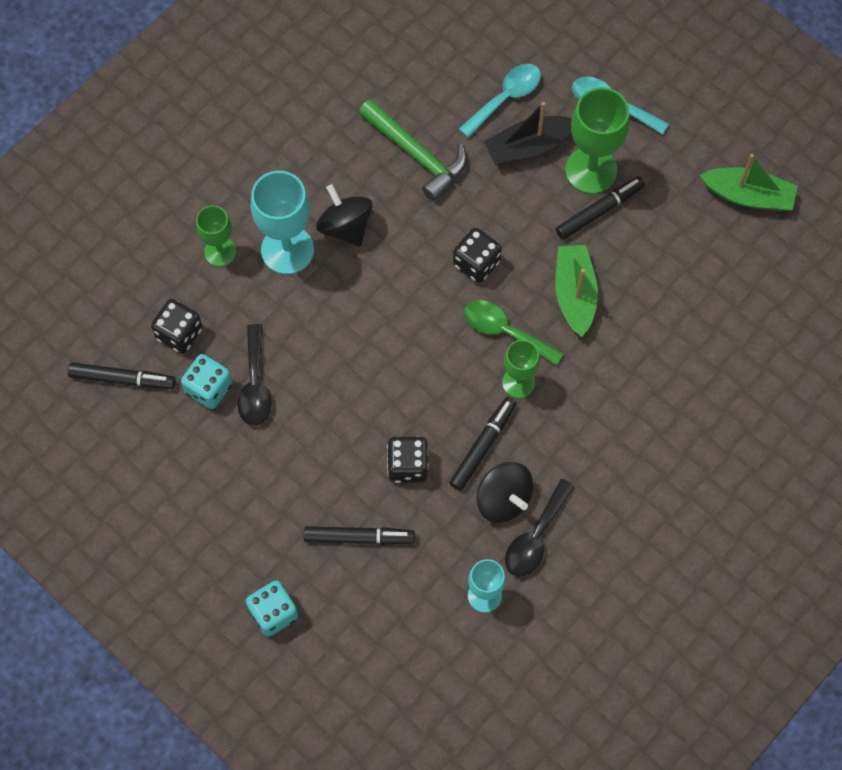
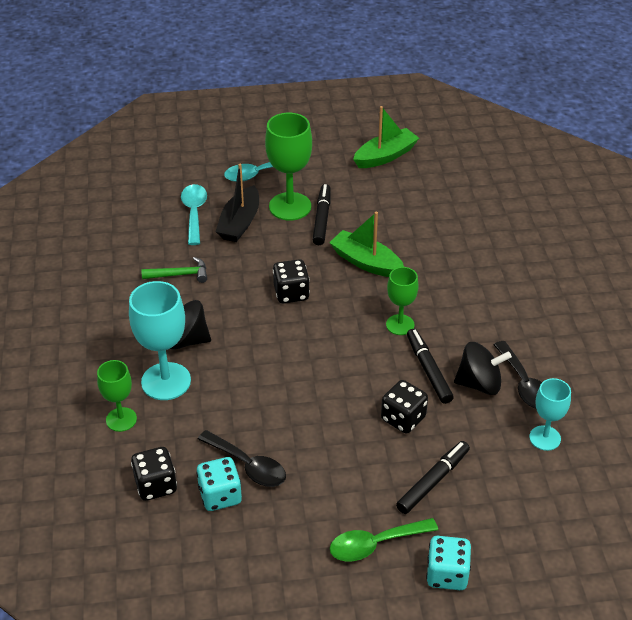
camera: 50 degrees left, 25 degrees down
black marker [68,363,175,389] -> none
green hammer [359,99,467,201] -> green hammer [141,257,207,283], size x0.60
green spoon [464,300,564,366] -> green spoon moved to [330,518,438,561]

